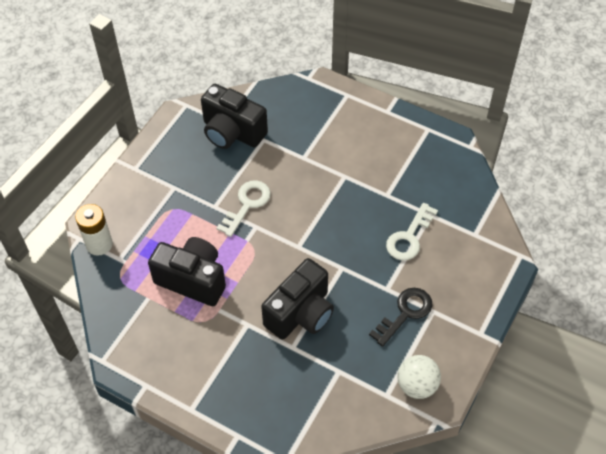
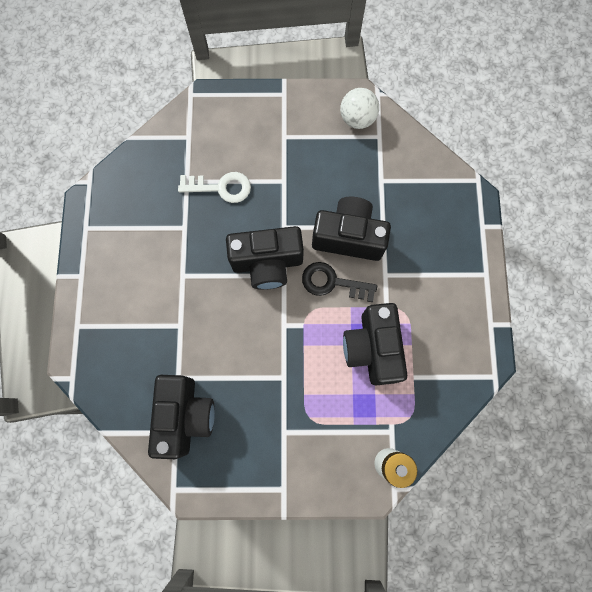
camera: 120 degrees left, 20 degrees up
white key [217,180,271,237] -> none
black key [369,288,433,347] -> black key moved to [302,262,377,302]
none -> black camera [226,226,304,290]

